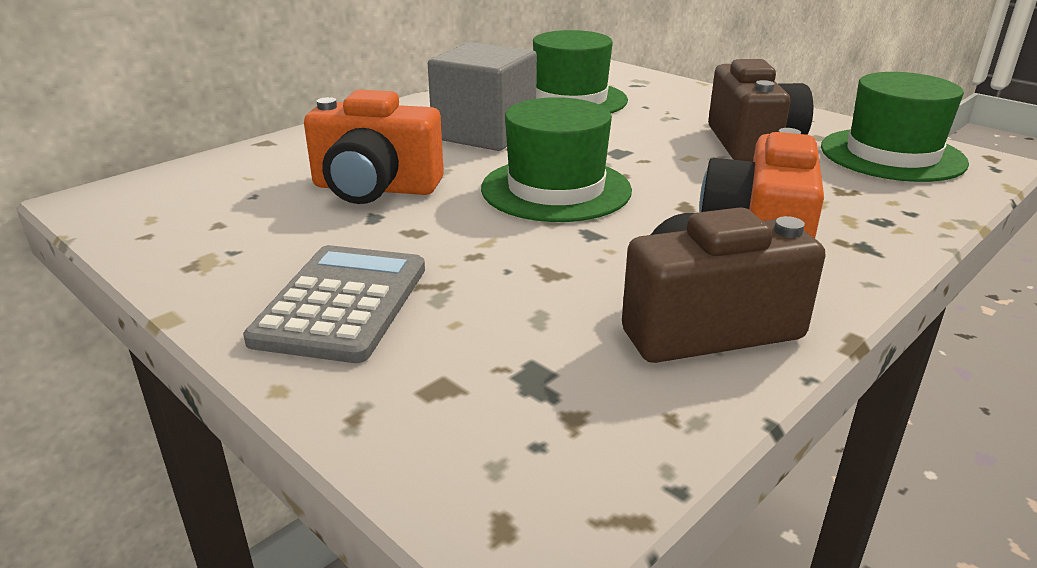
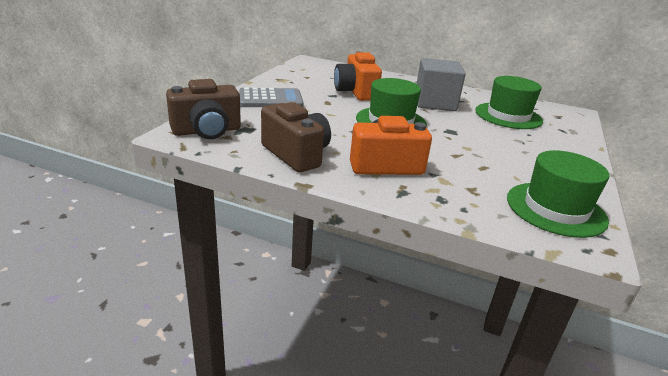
camera: 65 degrees right, 0 degrees up
brown camera [708,59,813,162] -> brown camera moved to [166,79,241,139]

